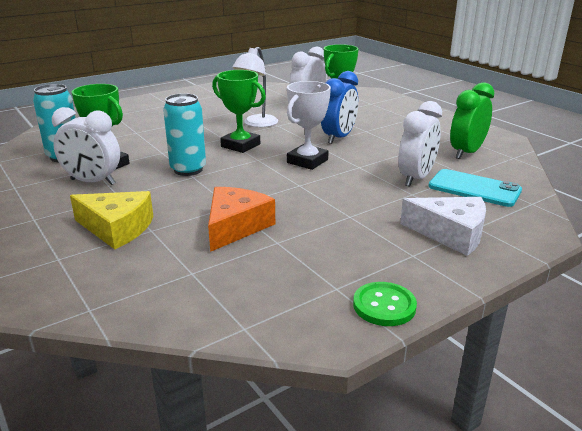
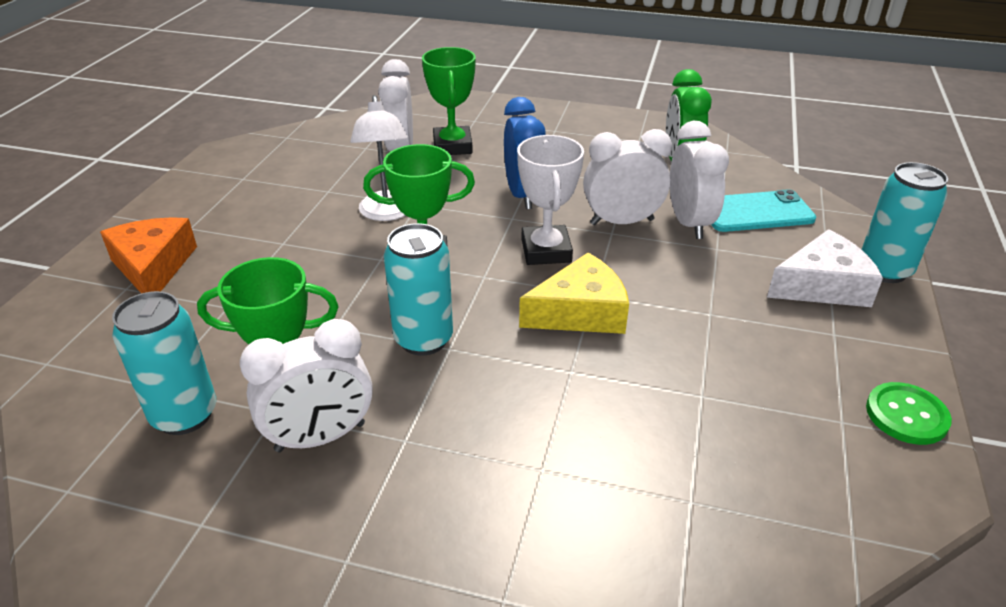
camera: 40 degrees left, 10 degrees up
yellow cheese [70,191,153,249] -> yellow cheese moved to [519,253,629,334]
orange cheese [208,187,275,252] -> orange cheese moved to [100,217,197,293]
none -> white clock [583,129,672,225]
none -> turquoise can [861,162,948,283]

